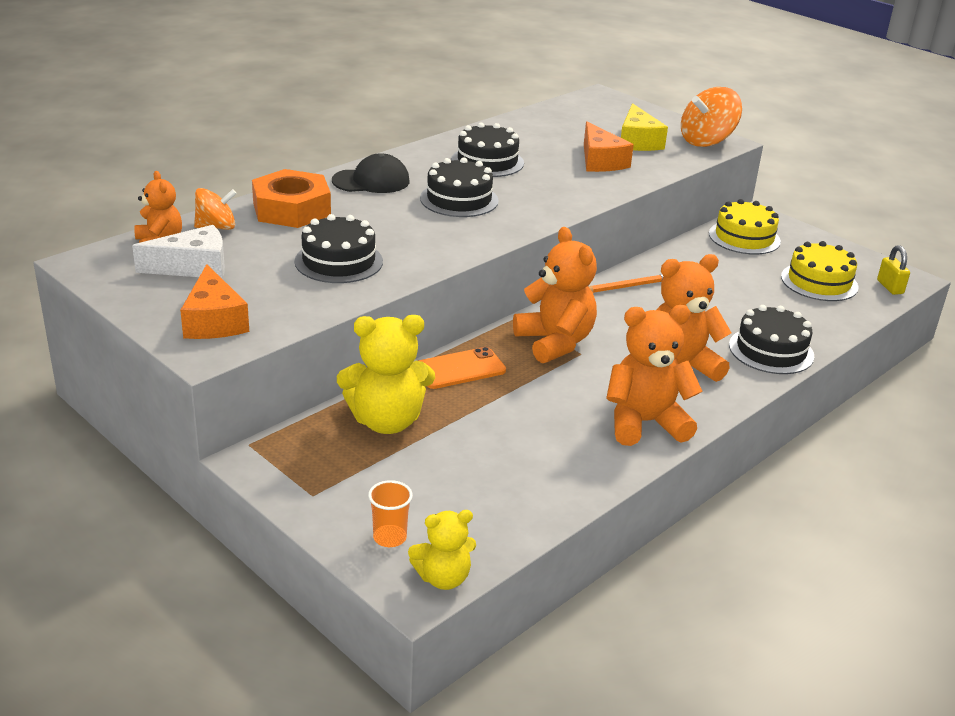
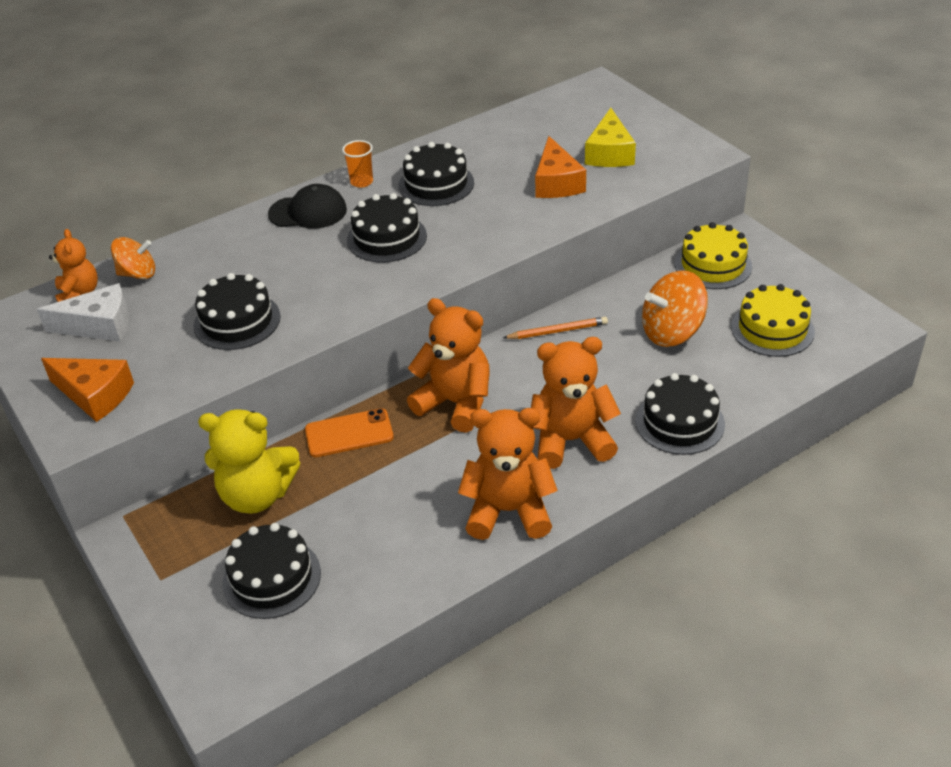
camera: 15 degrees right, 10 degrees up
orange cheese [180,264,249,339] -> orange cheese turned 60 degrees counterclockwise [41,358,134,422]
orange nut [252,169,331,228] -> none
orange cup [368,480,413,547] -> orange cup moved to [342,140,373,188]
yellow teddy bear [408,510,476,590] -> none
orange teddy bear [513,227,597,363] -> orange teddy bear turned 45 degrees counterclockwise [407,298,490,433]
orange spinning top [681,87,742,147] -> orange spinning top moved to [642,270,708,347]
yellow padlock [877,245,910,295] -> none
none -> black cake [222,523,321,619]

